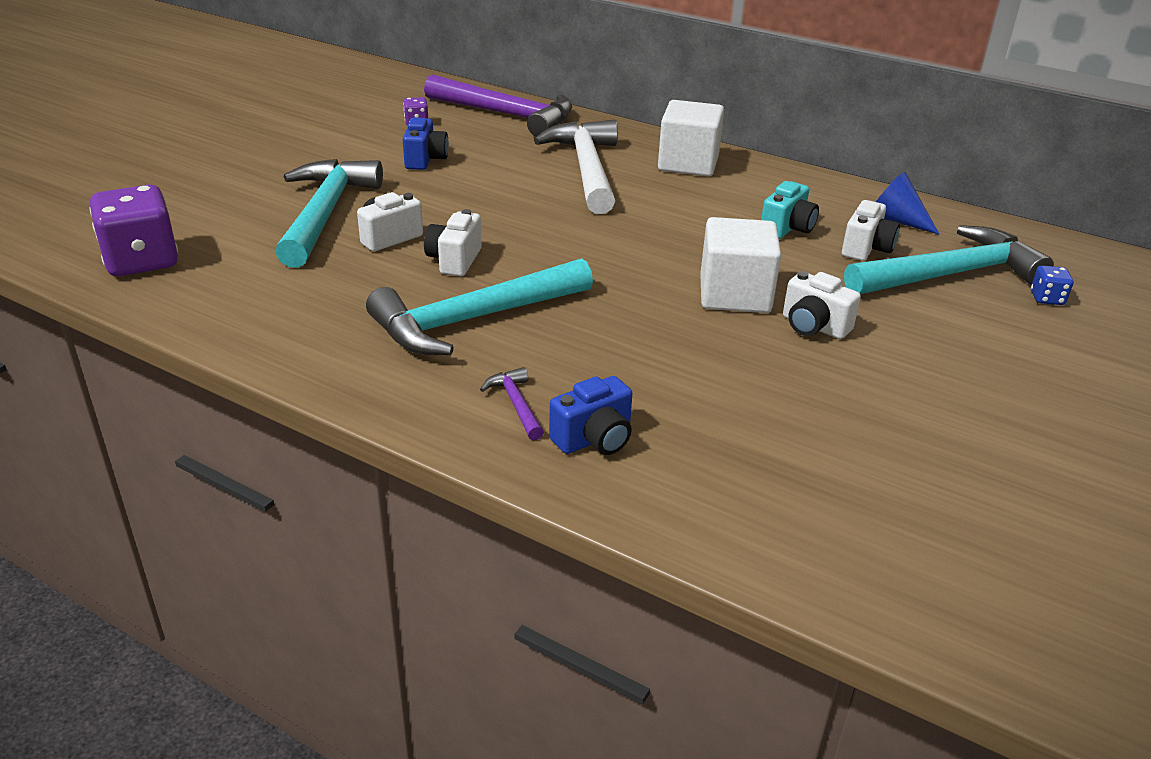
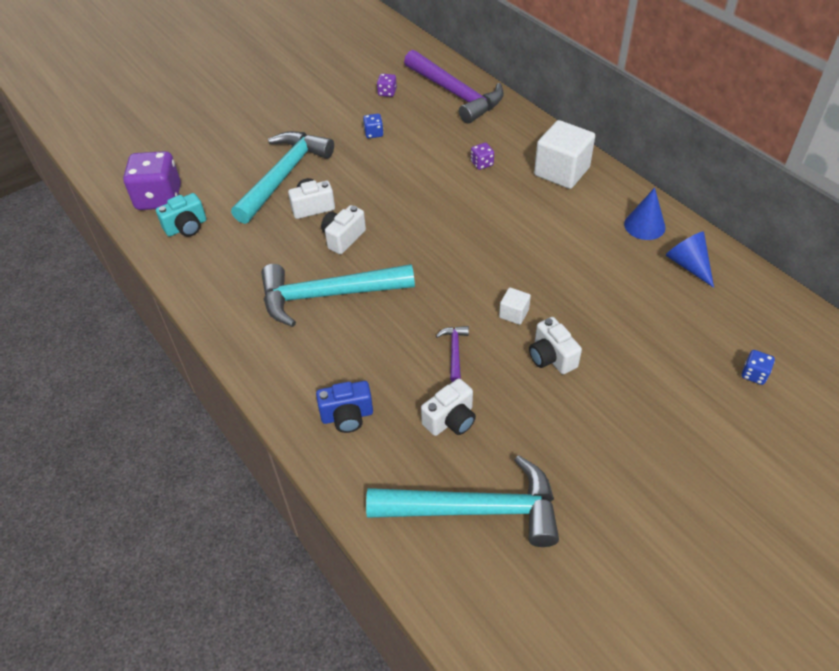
camera: 25 degrees right, 15 degrees up
blue camera [403,118,449,170] -> blue dice [363,114,384,138]
purple hammer [480,367,544,441] -> purple hammer moved to [436,326,469,382]
white hammer [534,120,618,214] -> purple dice [471,143,494,170]
white cube [700,217,781,313] -> white cube [499,287,531,325], size x0.47
turquoise camera [761,181,819,239] -> turquoise camera moved to [156,193,206,237]
white camera [842,200,900,261] -> white camera moved to [421,378,476,436]
turquoise hammer [844,225,1054,294] -> turquoise hammer moved to [366,455,559,547]
none -> blue cone [624,187,666,240]

